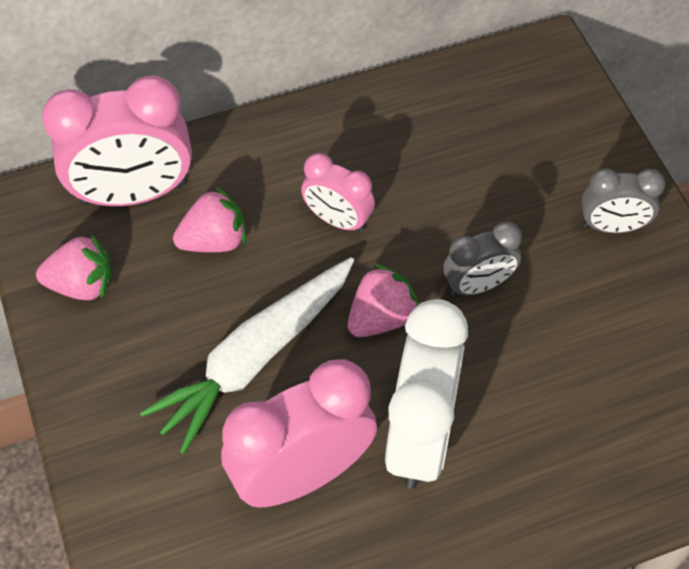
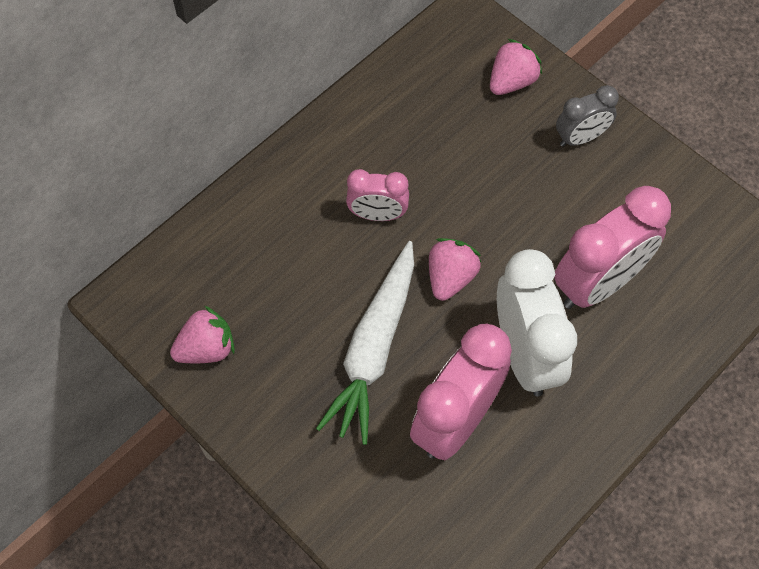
camera: 25 degrees left, 5 degrees up
pink clock [42,75,192,206] -> pink clock moved to [554,186,671,309]
pink strawberry [173,187,246,252] -> pink strawberry moved to [490,39,543,95]
grey clock [443,222,522,296] -> none

